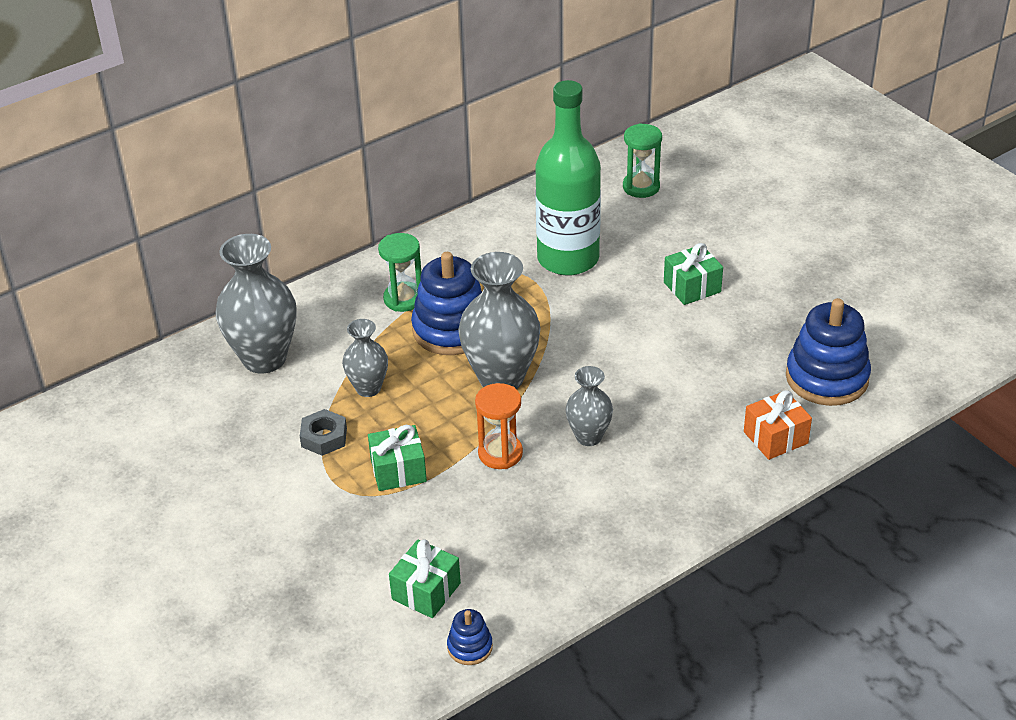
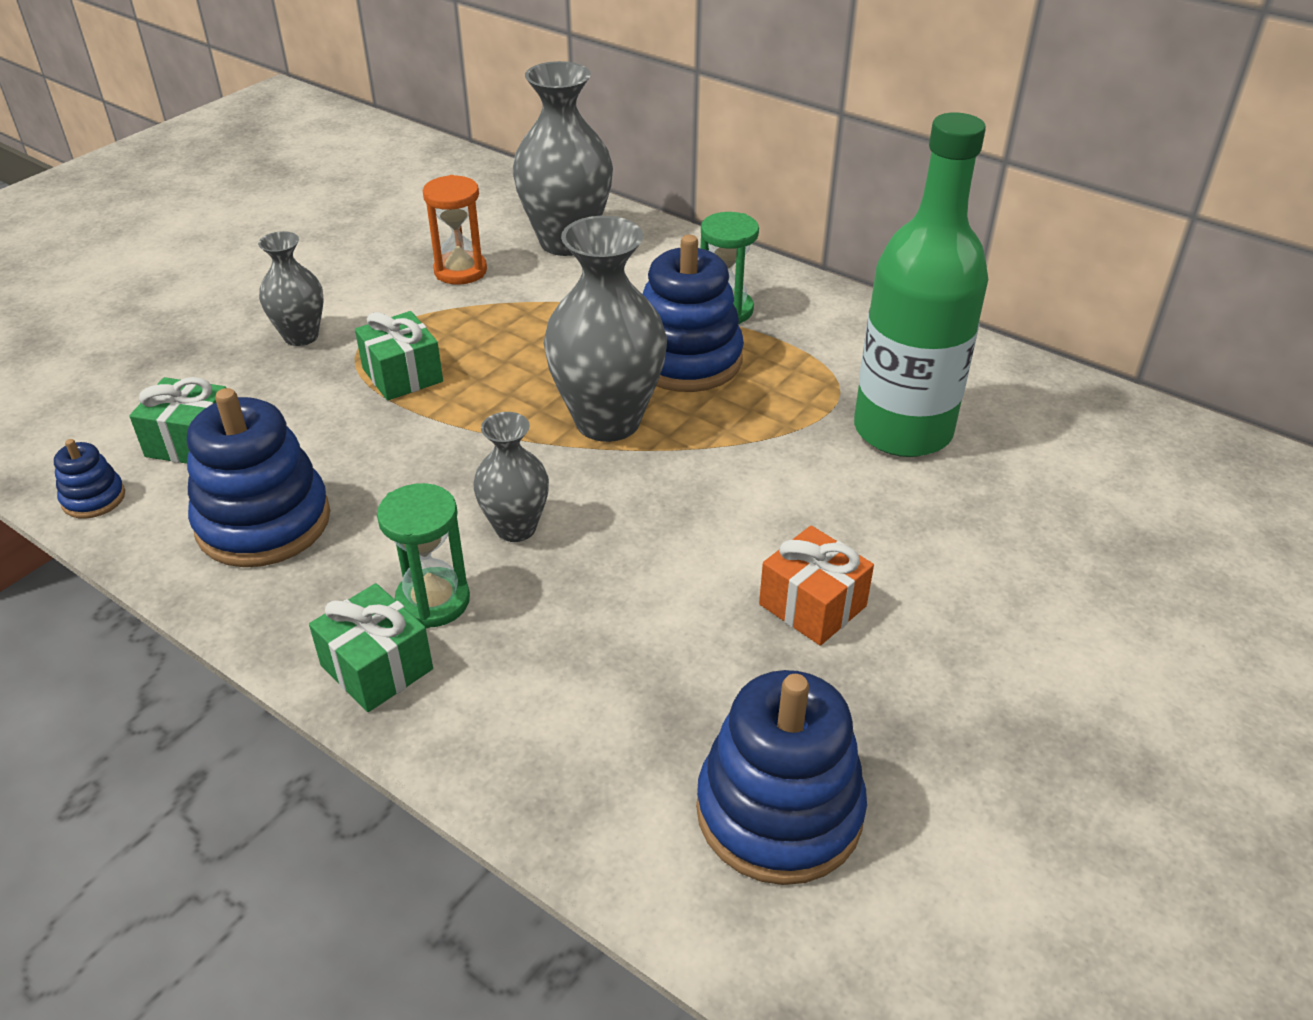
camera: 70 degrees right, 0 degrees up
grey nut [300,409,347,456] -> none
grey vase [342,319,388,397] -> grey vase moved to [258,231,324,346]
orange hourglass [475,383,523,469] -> orange hourglass moved to [423,175,487,285]
green hourglass [623,123,662,198] -> green hourglass moved to [377,483,470,628]
green gift [664,243,723,305] -> green gift moved to [309,583,433,712]
orange gift [744,390,812,460] -> orange gift moved to [759,526,874,646]
none -> blue stacking toy [187,388,330,567]

